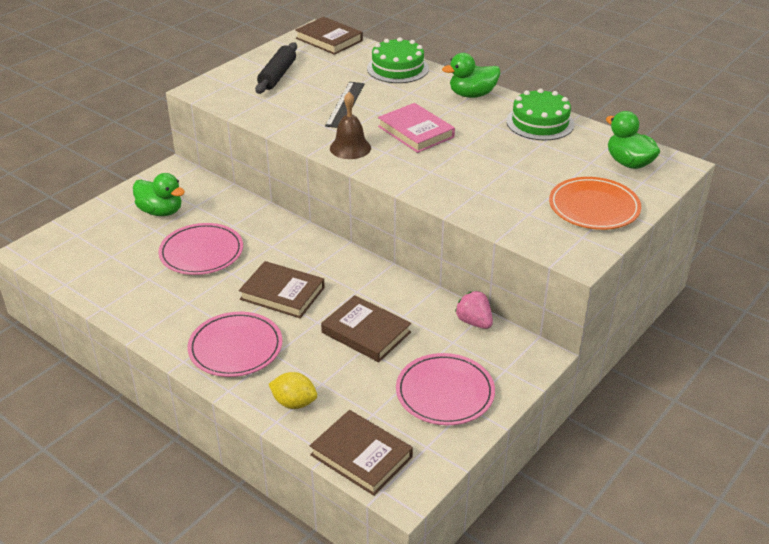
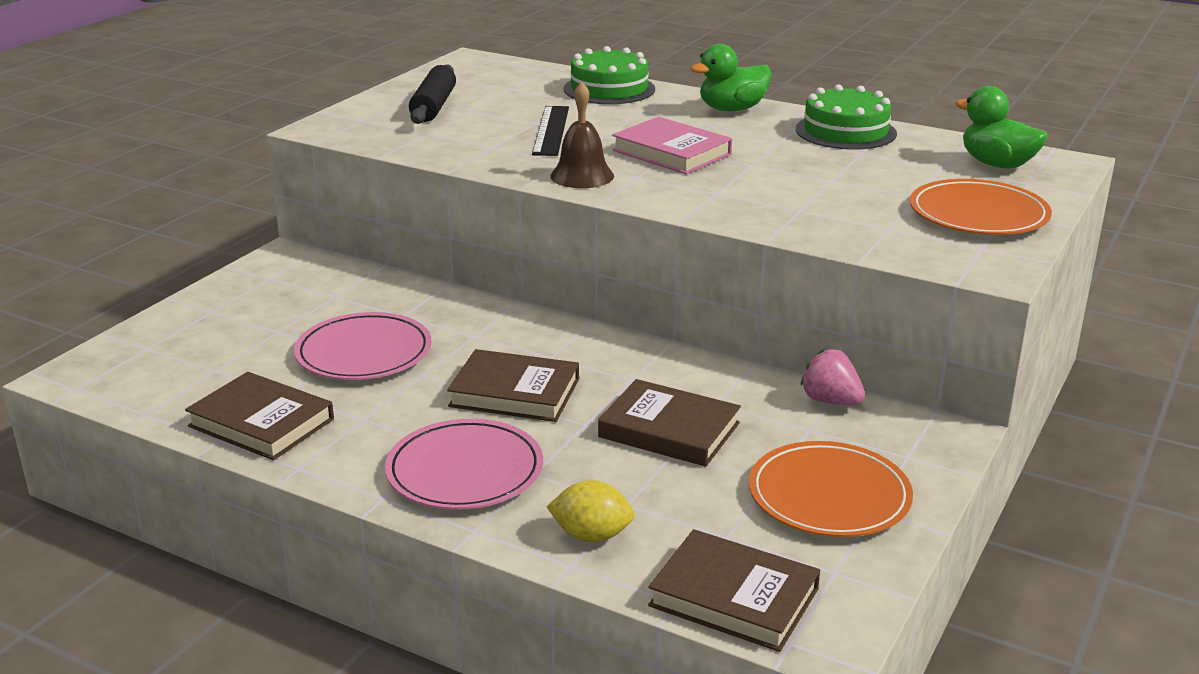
camera: 10 degrees left, 10 degrees down
green duck [133,173,185,216] -> none
brown book [295,17,363,55] -> brown book moved to [185,372,334,460]
pink plate [396,353,495,425] -> orange plate [749,441,913,537]

